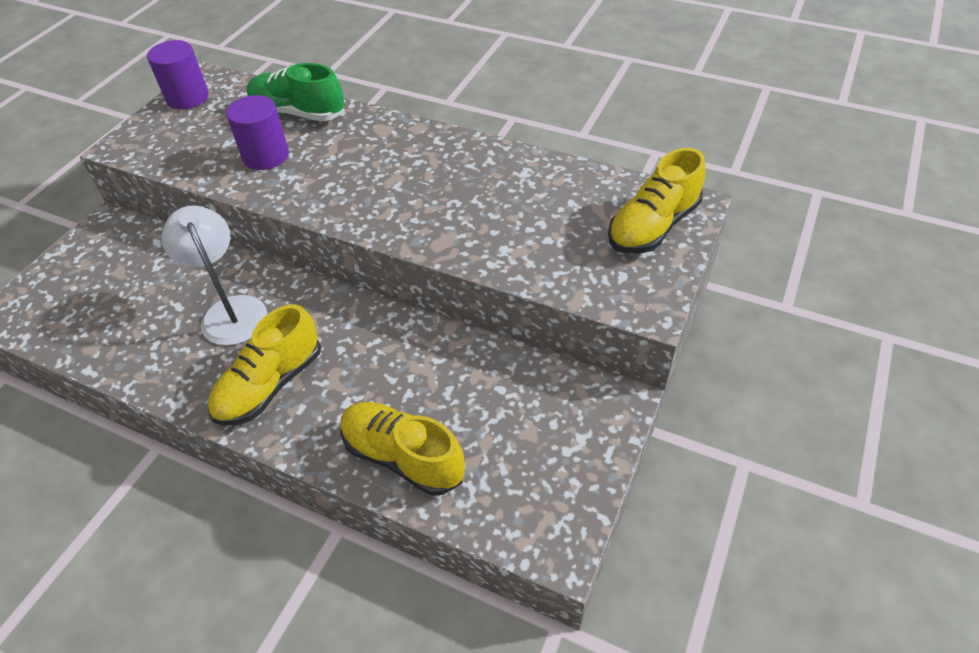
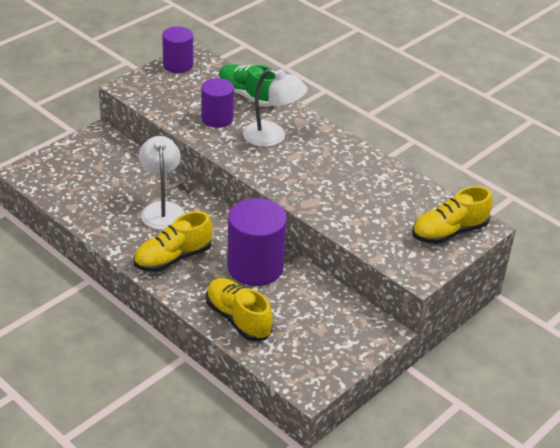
camera: 15 degrees right, 10 degrees down
none -> purple cylinder [227,198,287,286]
none -> white lamp [243,69,308,147]

